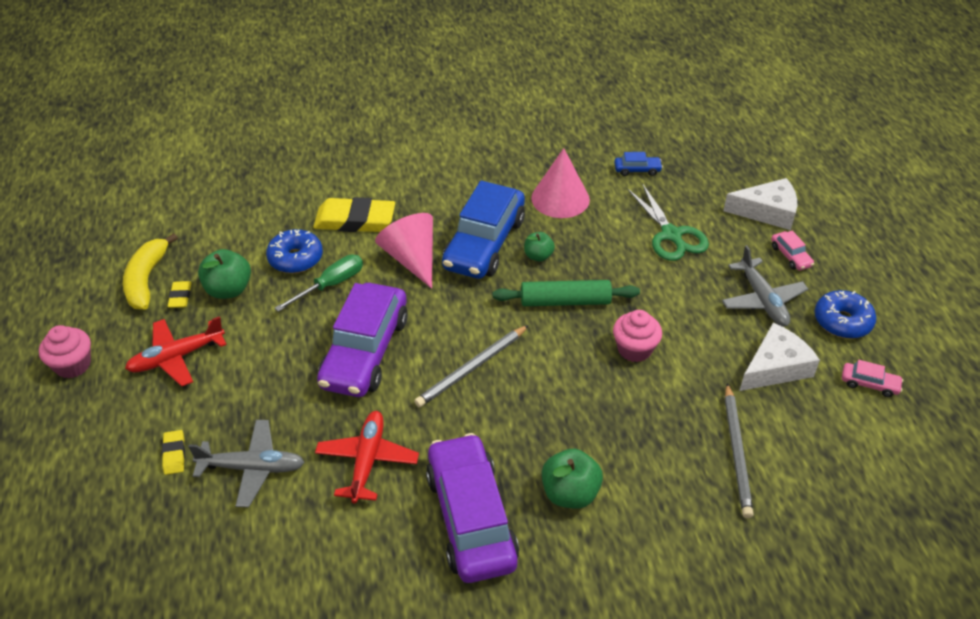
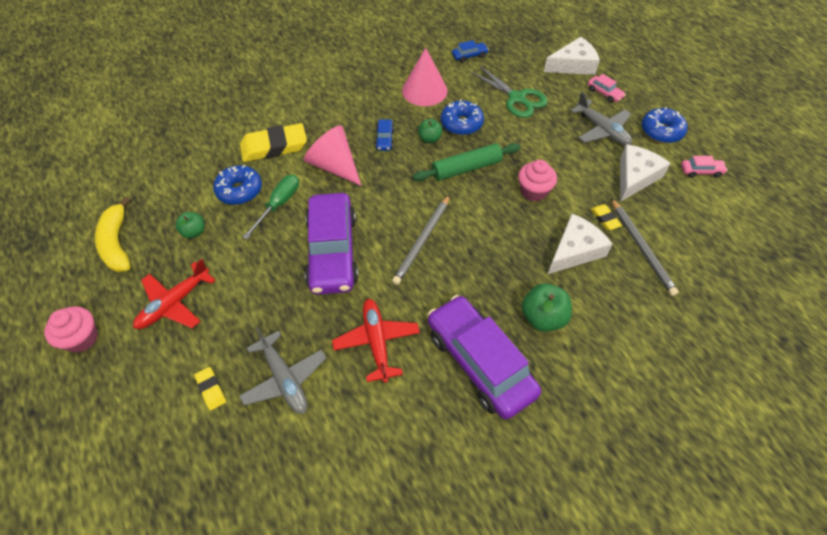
camera: 20 degrees left, 10 degrees up
yellow eraser [167,281,191,308] -> yellow eraser moved to [591,204,622,230]
grey plane [188,420,305,507] -> grey plane turned 75 degrees clockwise [239,328,327,414]
green apple [198,249,251,299] -> green apple [175,212,204,239], size x0.62
blue car [442,181,525,279] -> blue car [375,119,394,151], size x0.41
none -> blue donut [441,100,484,135]
none -> white cheese [548,214,612,274]

